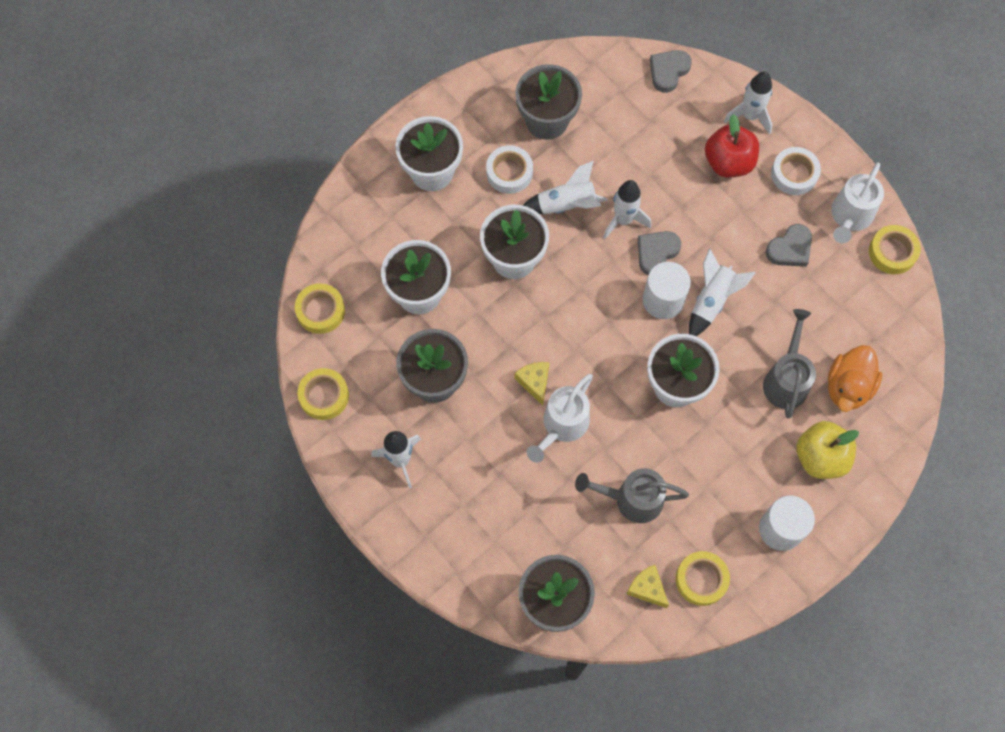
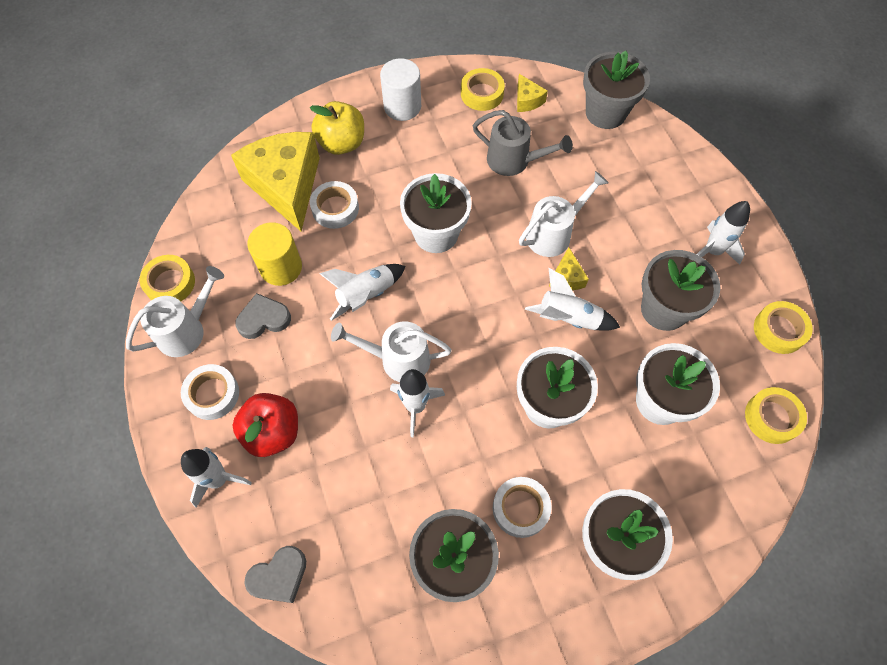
camera: 160 degrees left, 5 degrees down
white rocket [523,160,608,214] -> white rocket moved to [525,268,620,331]
grey heart [638,231,681,275] -> white watering can [331,321,452,382]
white cylinder [642,262,691,319] -> none
grey watering can [763,309,816,419] -> white tape [310,181,359,229]
orange duck [828,345,882,412] -> yellow cheese [231,132,320,231]
none -> yellow cylinder [247,222,302,286]

